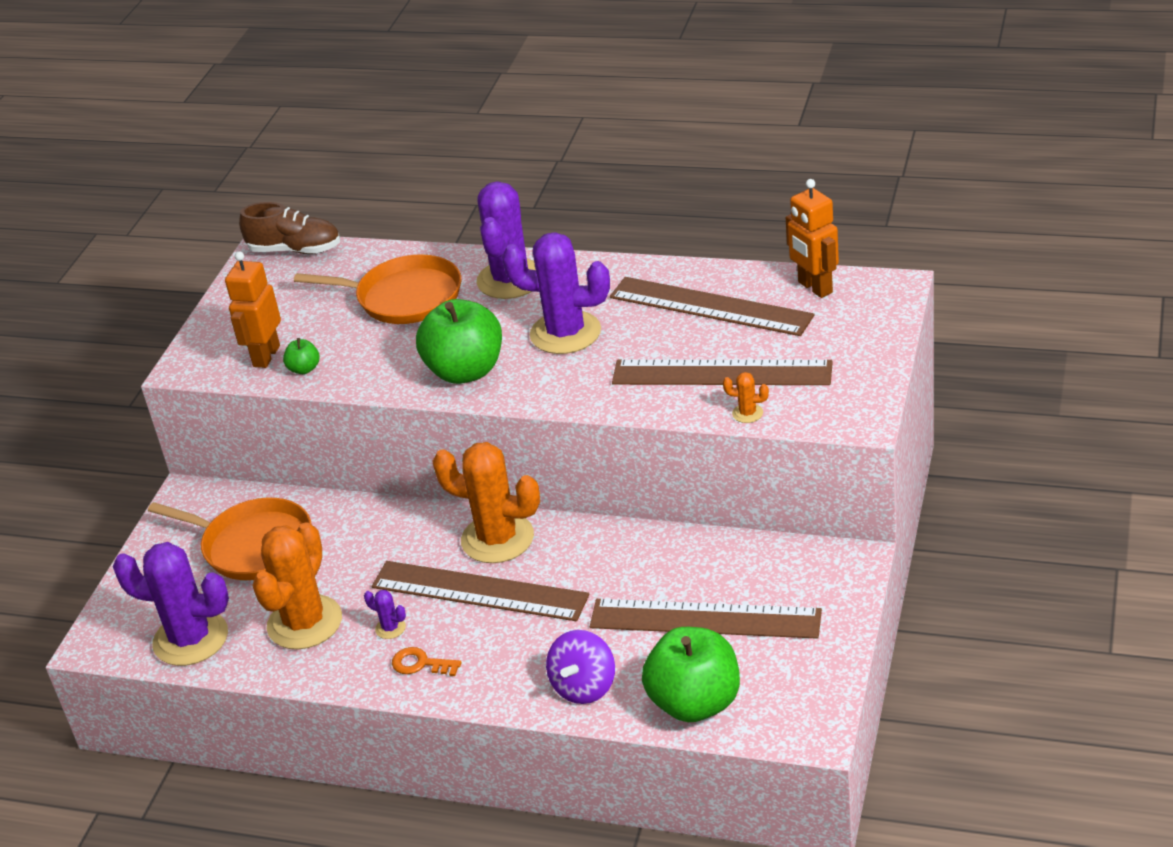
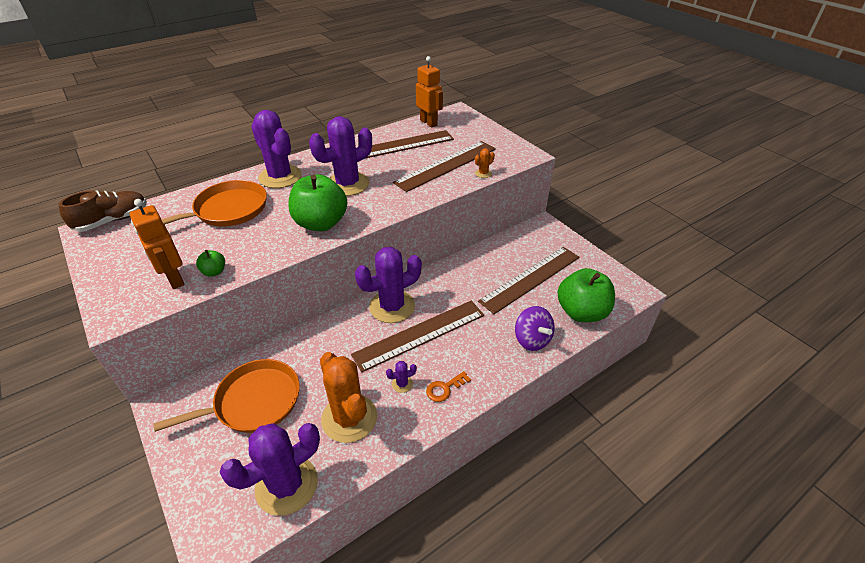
camera: 55 degrees left, 5 degrees up
orange cactus [432,442,540,563] -> purple cactus [355,247,422,323]
orange robot [786,179,839,298] -> orange robot turned 135 degrees counterclockwise [416,56,443,128]

